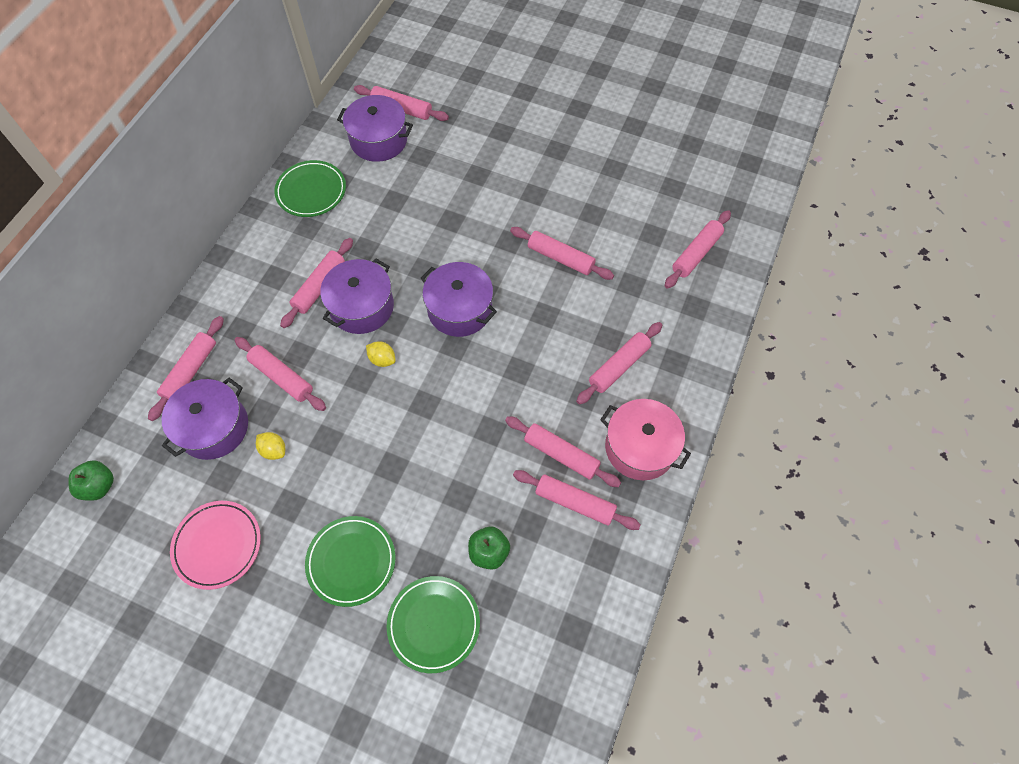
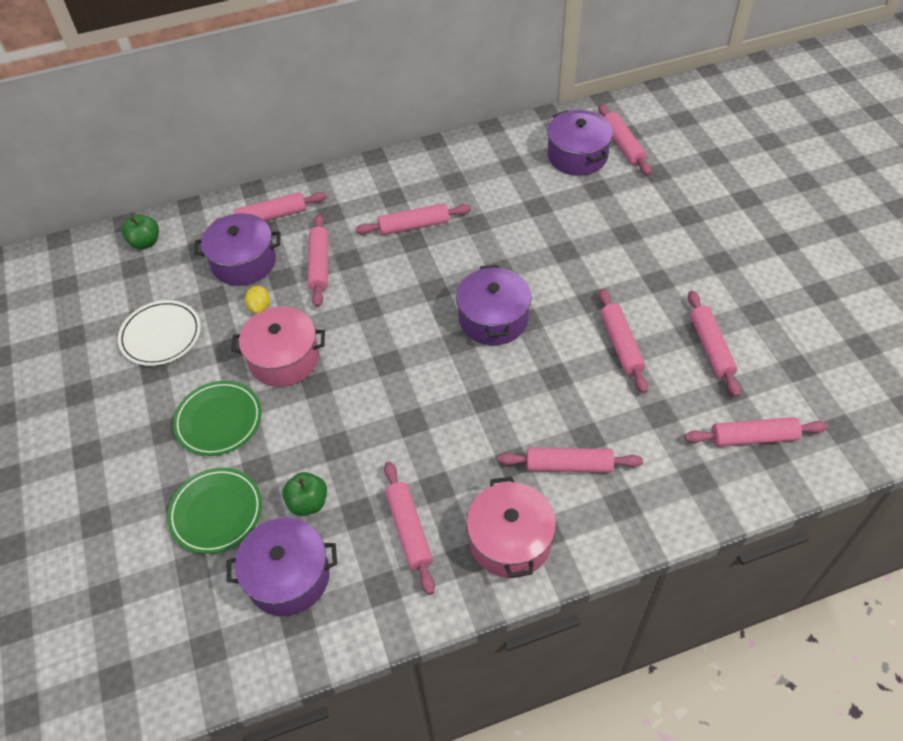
camera: 50 degrees right, 10 degrees down
pink plate [170,501,261,590] -> white plate [118,300,201,366]
green plate [274,160,346,217] -> none
purple pot [320,259,394,334] -> purple pot moved to [227,518,337,616]
yellow lemon [366,341,396,367] -> none
pink rolling pin [505,416,621,487] -> pink rolling pin moved to [688,290,741,397]
none -> pink pot [231,307,325,387]

